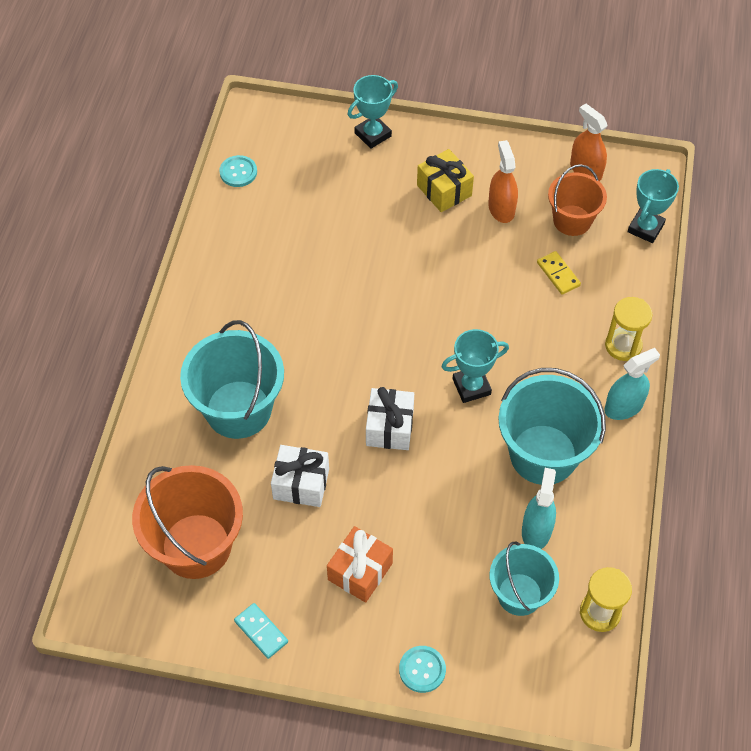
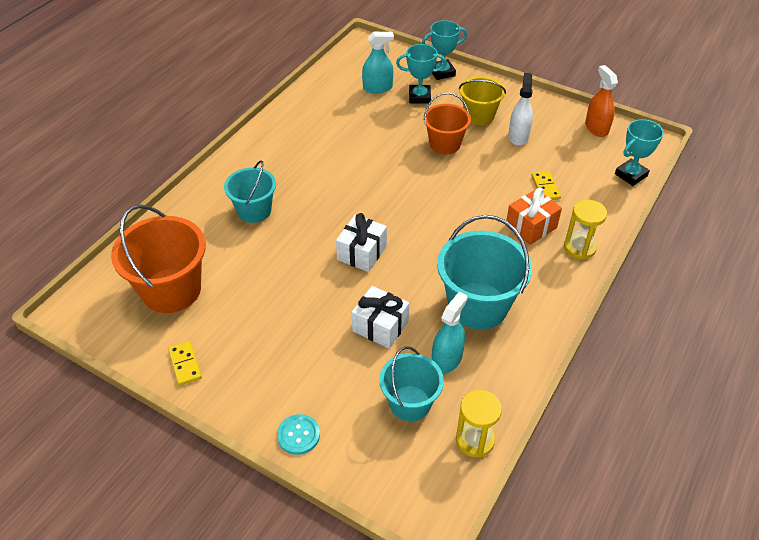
camera: 20 degrees right, 10 degrees down
turquoise bucket [180,320,284,439] -> turquoise bucket [224,160,276,223], size x0.63
turquoise button [219,155,257,187] -> none
turquoise domino [234,603,288,659] -> yellow domino [168,341,202,386]
white gift [271,445,329,507] -> white gift moved to [352,286,409,349]
orange gift [327,526,393,603] -> orange gift moved to [506,188,562,245]
yellow gift [417,149,474,212] -> yellow bucket [459,76,506,125]
turquoise trophy [441,329,509,403] -> turquoise trophy moved to [396,44,447,104]
orange spray bottle [488,140,518,223] -> white spray bottle [508,73,533,146]
orange bucket [548,164,607,236] -> orange bucket moved to [423,92,471,154]
turquoise spray bottle [604,348,660,420] -> turquoise spray bottle moved to [362,32,394,94]

